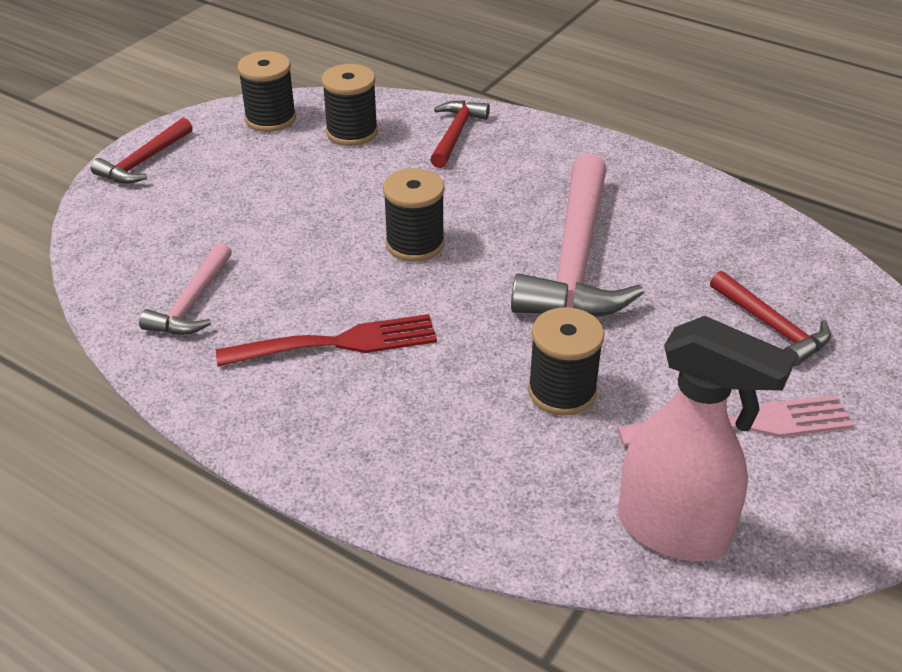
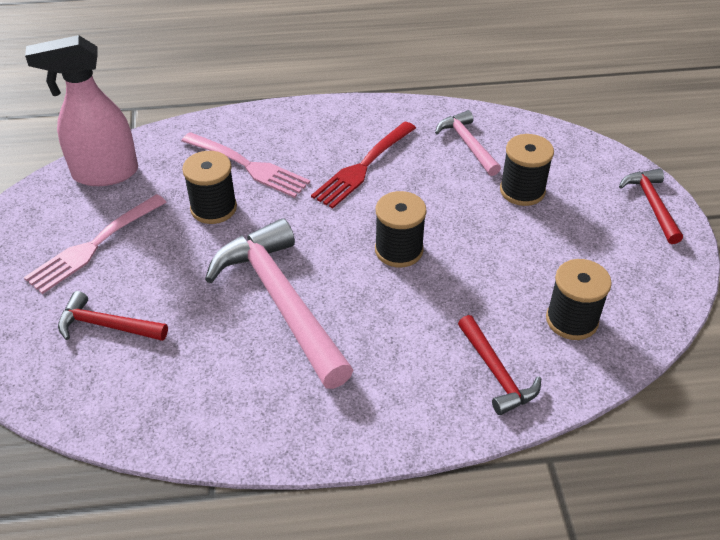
camera: 140 degrees right, 5 degrees up
black spool [237,51,296,132] -> black spool moved to [500,134,554,206]
none -> pink fork [181,132,310,198]

